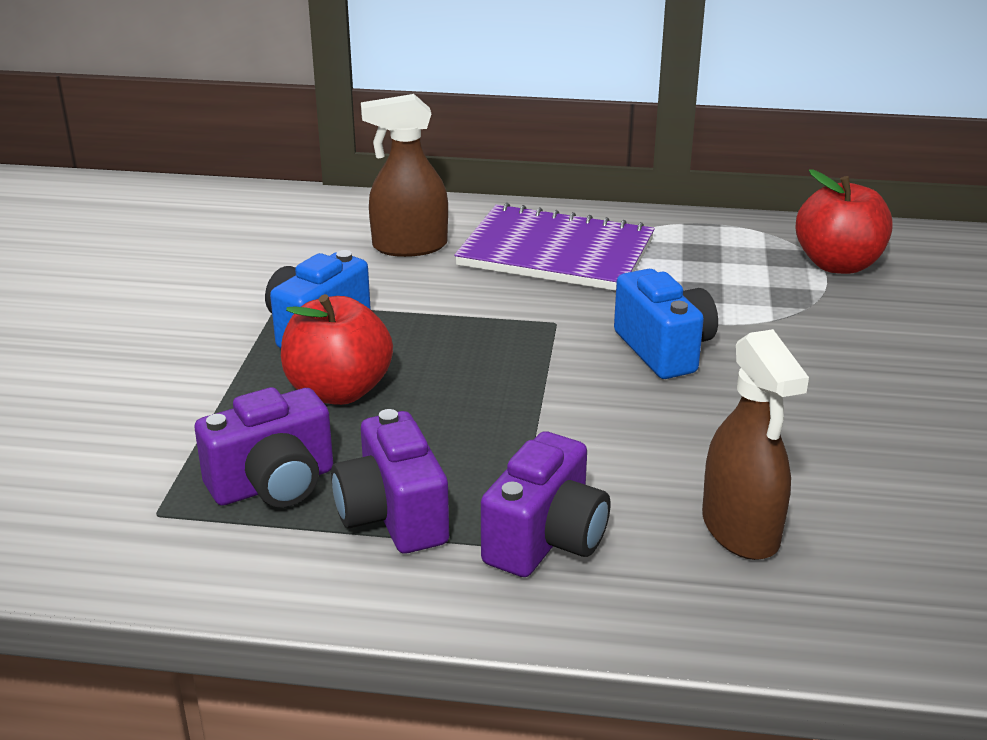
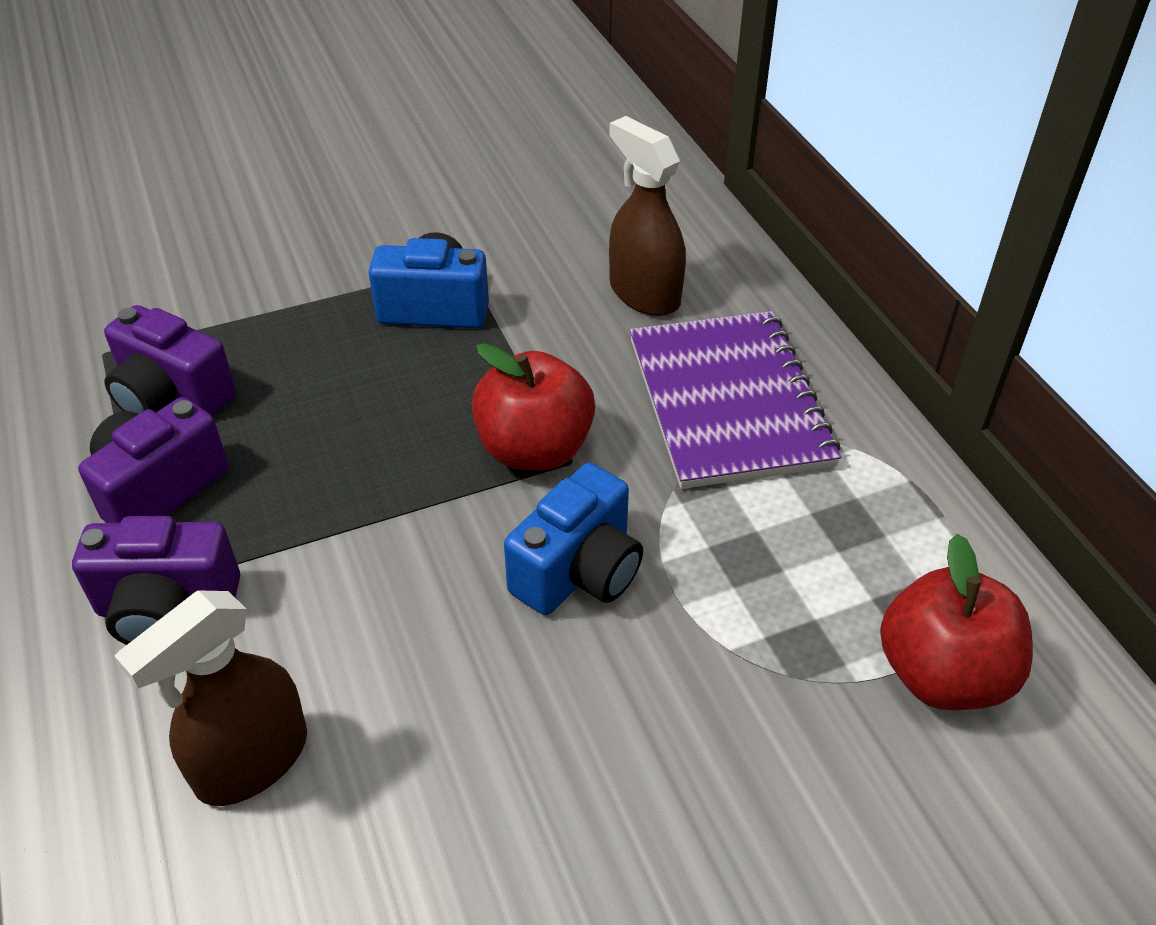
camera: 60 degrees right, 15 degrees up
red apple [281,294,393,405] -> red apple moved to [472,343,595,470]

